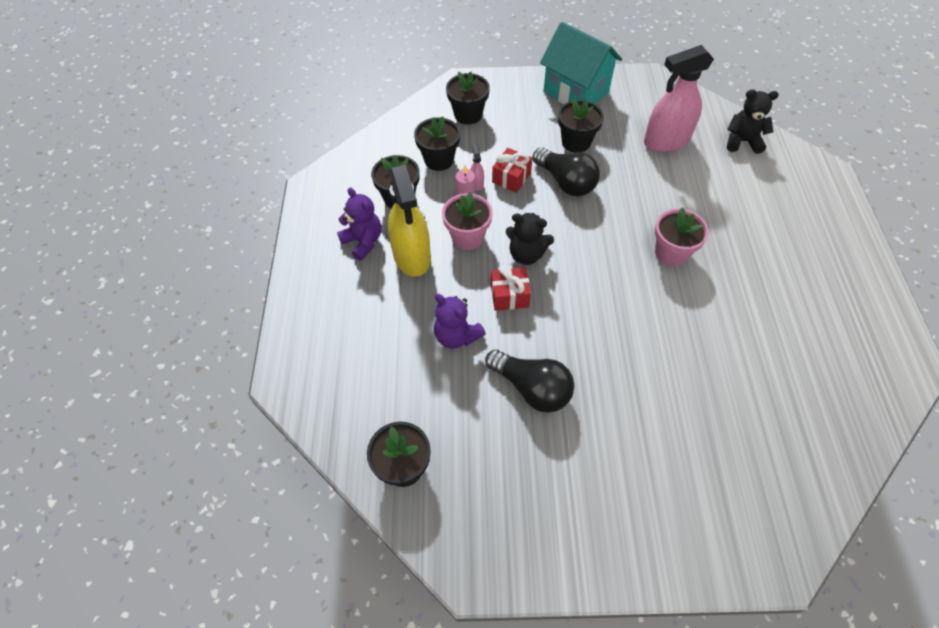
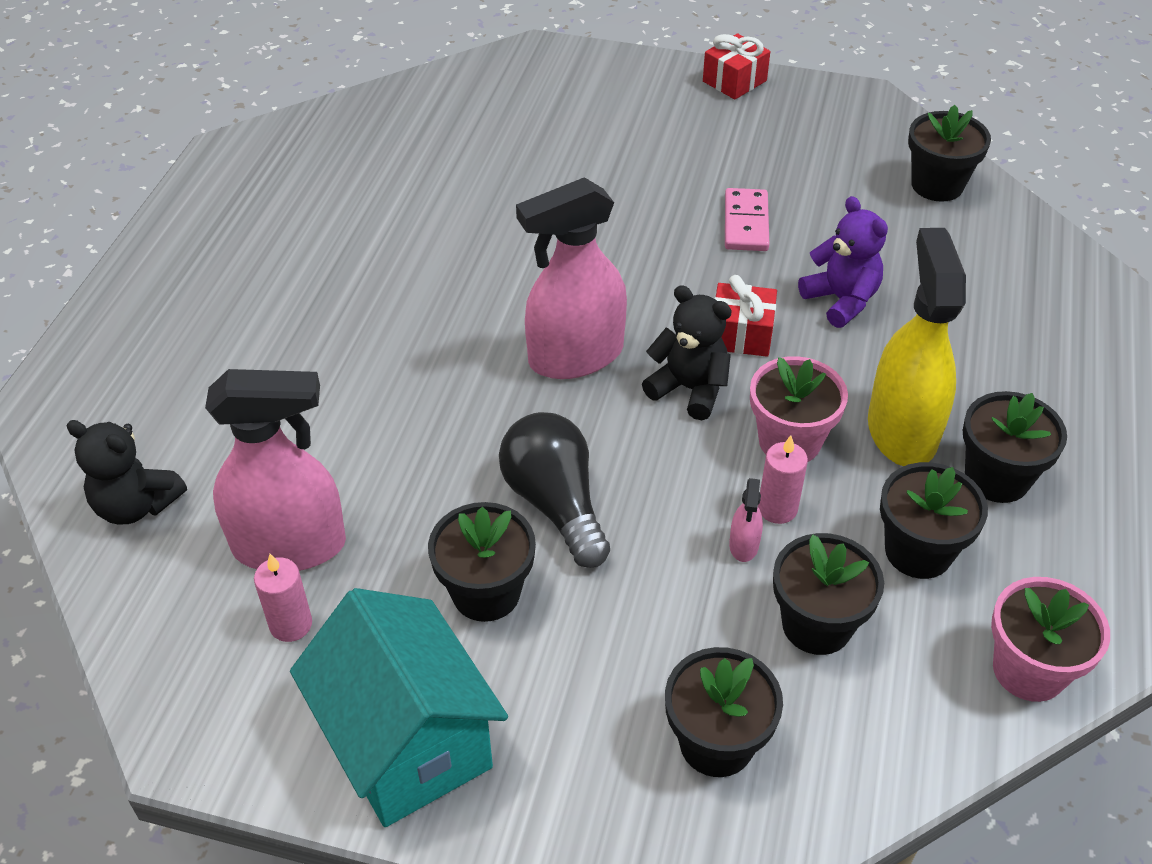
camera: 165 degrees left, 10 degrees down
purple teddy bear [337,188,381,261] -> black flower pot [963,391,1067,503]
black light bulb [485,349,574,413] -> pink domino [725,188,769,251]
red gift [492,148,532,193] -> red gift moved to [703,33,770,99]
pink flower pot [655,207,709,266] -> pink flower pot moved to [991,577,1110,702]
none -> pink candle [254,554,312,642]
none -> pink spray bottle [516,177,627,379]

